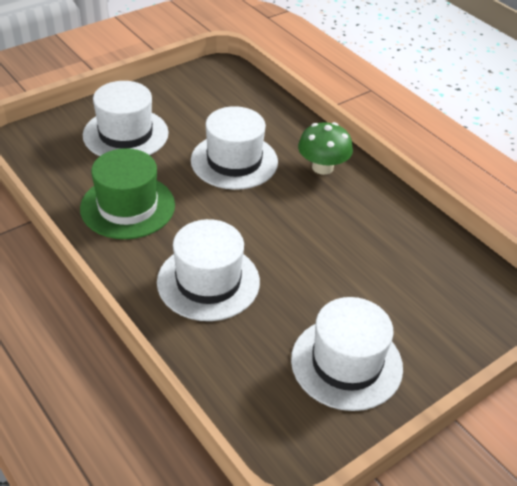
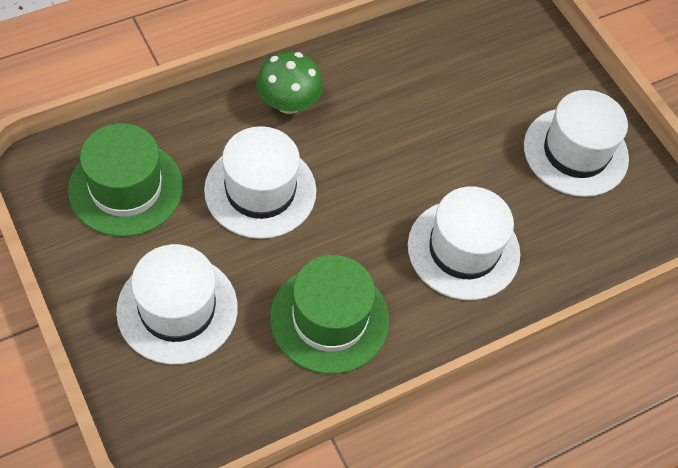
camera: 85 degrees left, 15 degrees up
none -> green hat [68,123,183,237]

